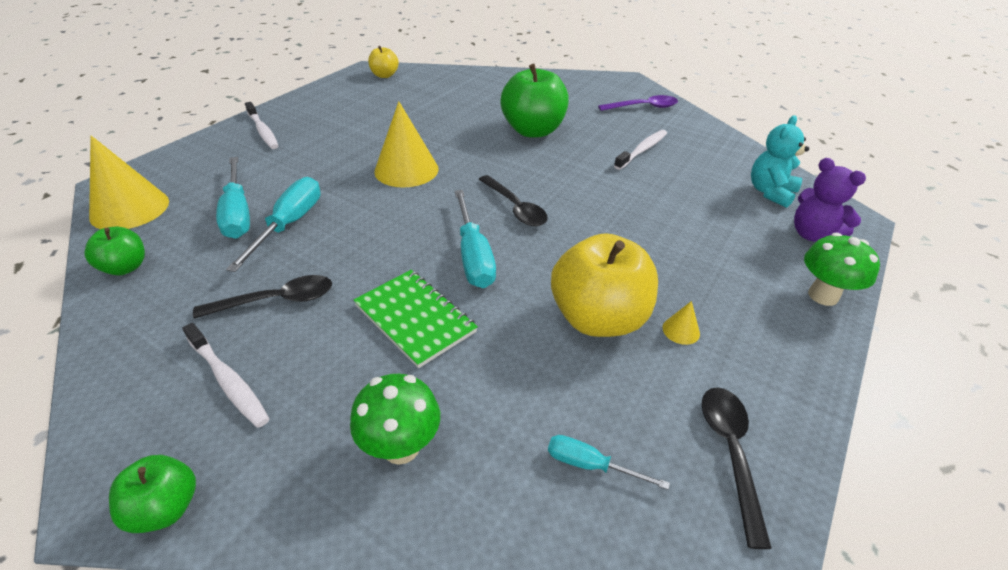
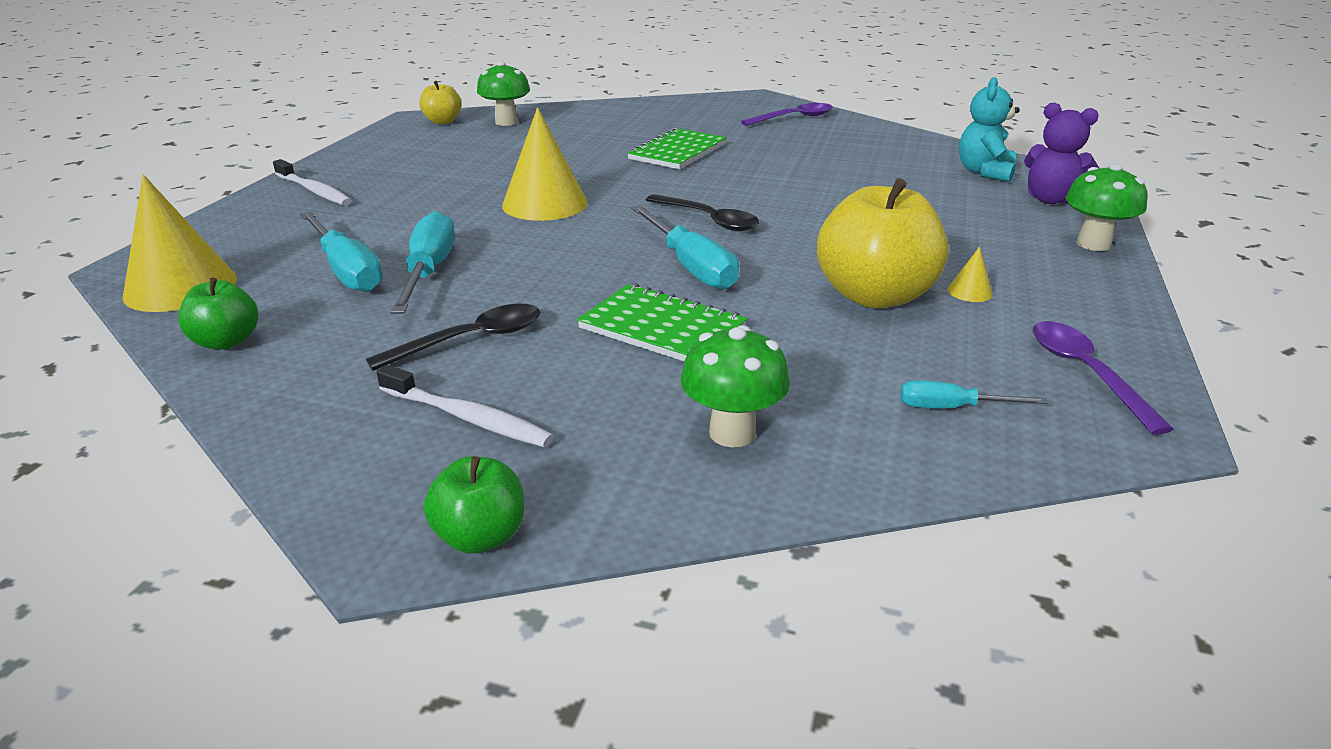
camera: 15 degrees left, 10 degrees down
green apple [500,64,569,137] -> green notebook [627,128,727,169]
white toothbrush [614,130,667,170] -> none
black spoon [702,387,772,549] -> purple spoon [1033,321,1174,435]
none -> green mushroom [477,61,530,126]

